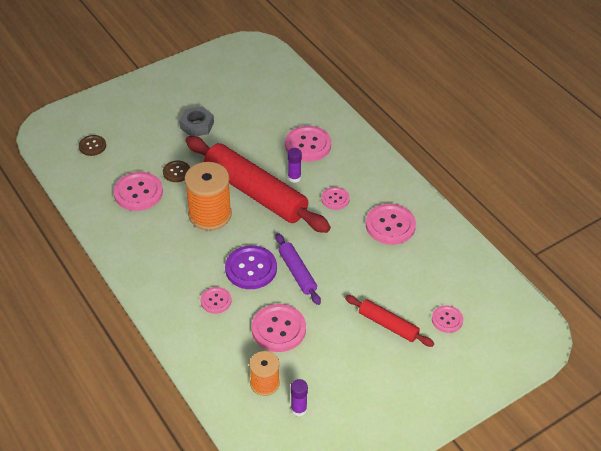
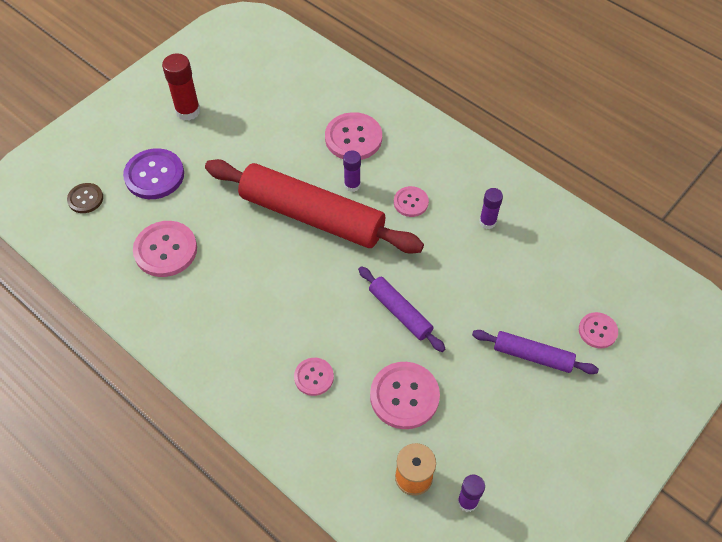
camera: 15 degrees left, 10 degrees up
brown button [163,161,190,182] -> none
grey nut [179,106,214,136] -> none
orange spool [184,162,232,231] -> none
purple button [225,245,277,289] -> purple button moved to [123,148,184,199]
red rolling pin [345,295,434,347] -> purple rolling pin [472,330,599,374]
pink button [366,204,416,245] -> purple glue stick [479,188,503,229]
none -> red glue stick [162,53,201,121]

